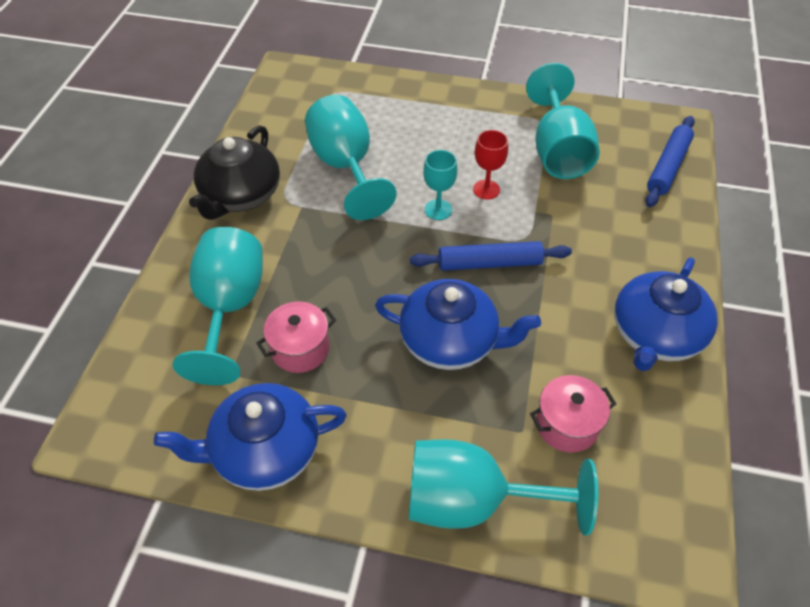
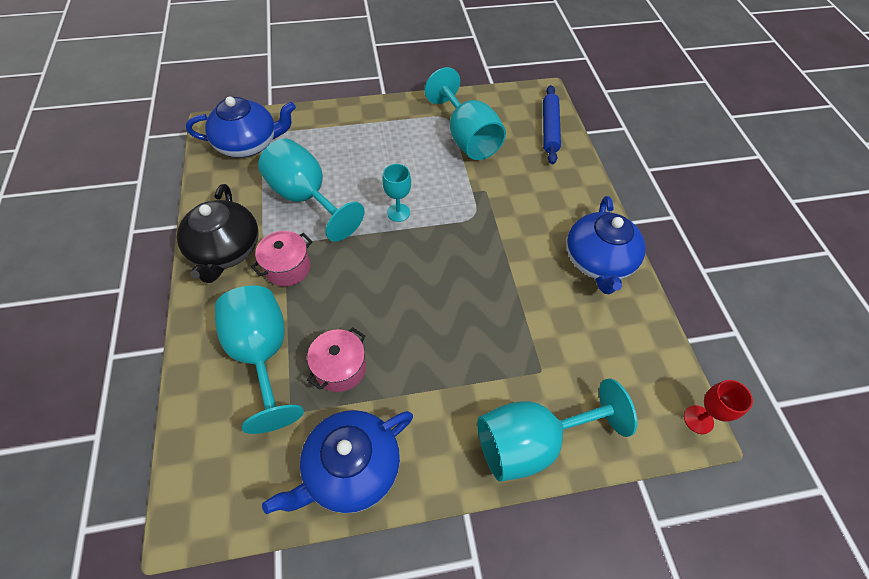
camera: 25 degrees left, 5 degrees up
blue teapot [375,279,541,370] -> blue teapot moved to [186,96,296,157]
blue rolling pin [410,241,572,271] -> none
red goblet [473,130,508,200] -> red goblet moved to [684,380,753,434]
pink pot [530,375,616,453] -> pink pot moved to [251,231,312,286]

